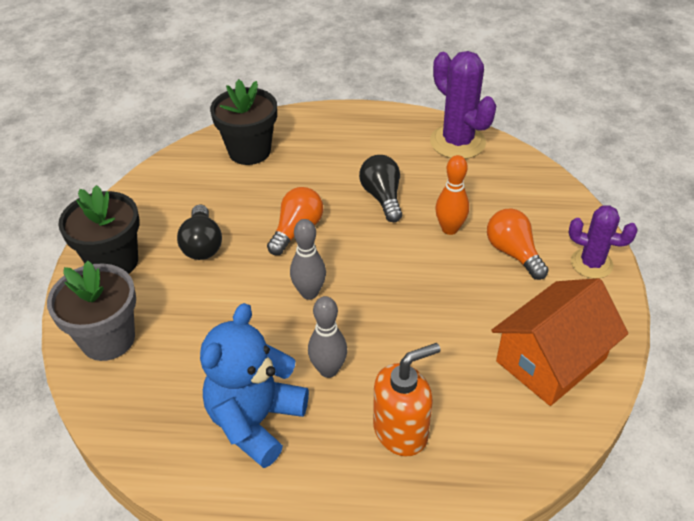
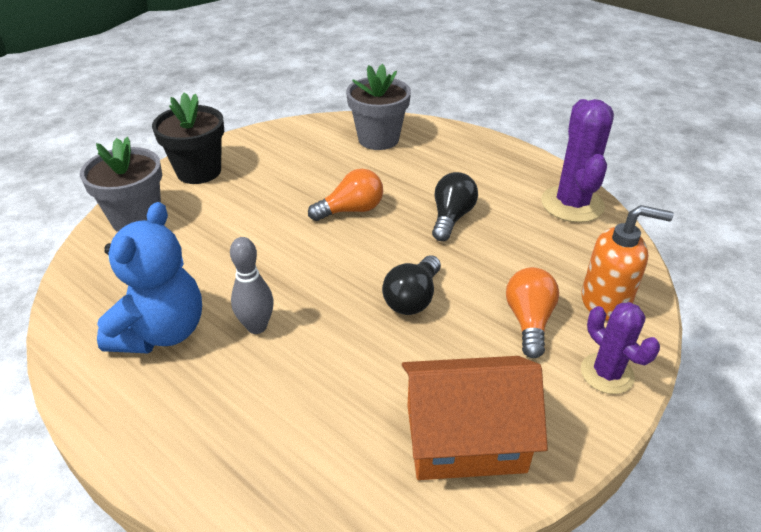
camera: 35 degrees right, 5 degrees down
black light bulb [177,204,222,260] -> black light bulb moved to [382,255,441,315]
blue teddy bear [200,303,309,468] -> blue teddy bear turned 135 degrees clockwise [97,202,202,353]
black flower pot [210,79,277,165] -> grey flower pot [346,64,411,150]
grey bowling pin [290,219,326,300] -> none
orange soap dispenser [373,343,441,456] -> orange soap dispenser moved to [582,205,673,321]
orange bowling pin [435,155,469,235] -> none

